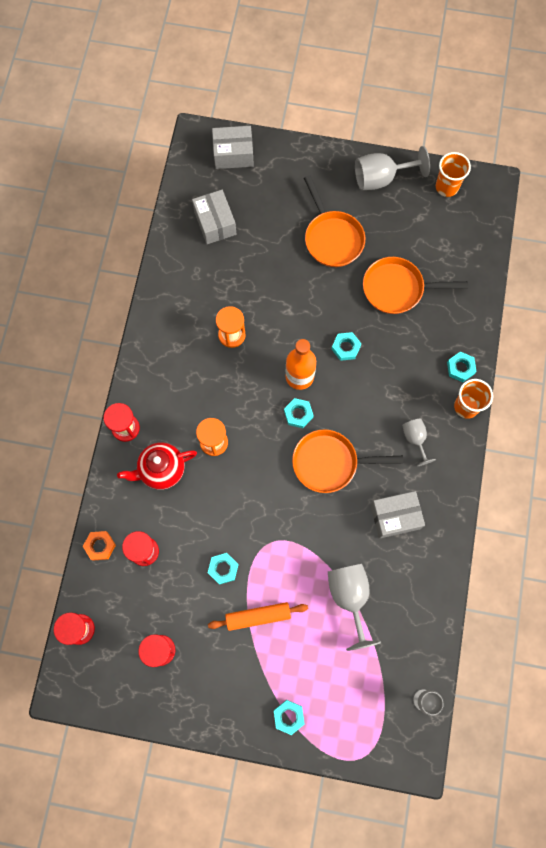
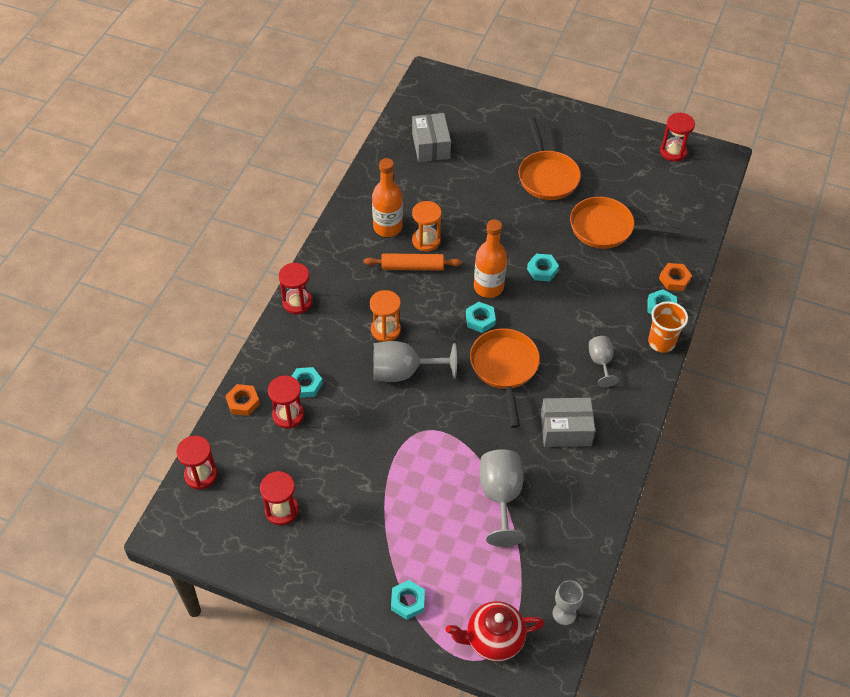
camera: 10 degrees right, 20 degrees down
red teapot [117,443,197,490] -> red teapot moved to [446,601,545,662]
turquoise nut [208,553,239,585] -> turquoise nut moved to [291,367,323,398]
orange rolling pin [208,602,308,631] -> orange rolling pin moved to [363,253,462,271]
grey box [212,126,254,169] -> none
orange pan [292,429,403,493] -> orange pan turned 75 degrees clockwise [470,328,540,428]
grey goblet [355,146,430,190] -> grey goblet moved to [373,341,457,382]
orange cup [436,152,471,197] -> red hourglass [660,113,695,162]
none -> orange bottle [372,158,403,237]
none -> orange nut [659,263,692,291]

